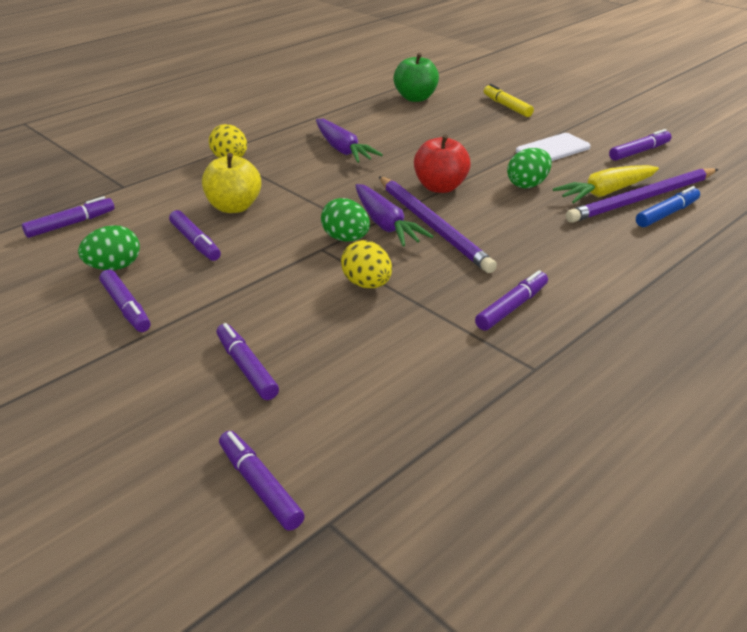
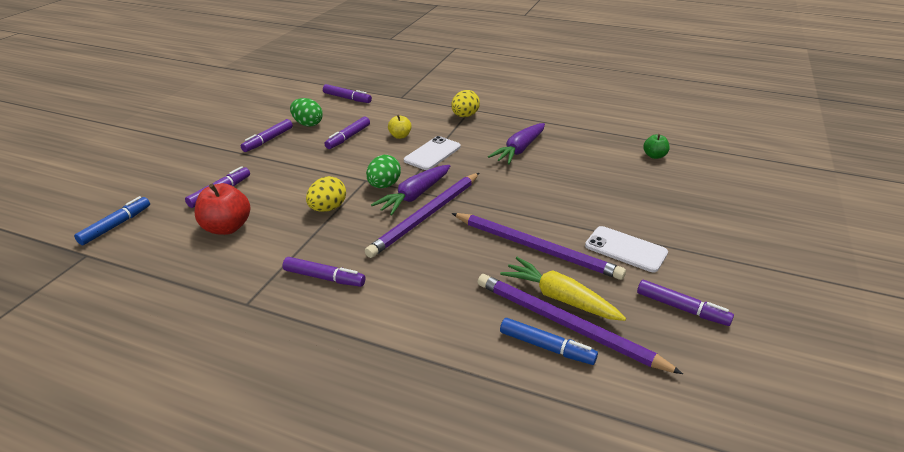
camera: 65 degrees right, 0 degrees up
yellow apple [202,153,261,213] -> yellow apple [388,115,411,139], size x0.57
purple marker [219,431,304,531] -> blue marker [74,196,150,245]
green apple [394,53,439,102] -> green apple [643,134,670,159], size x0.57
red apple [414,134,471,193] -> red apple moved to [194,183,251,235]
yellow marker [484,84,534,117] -> none
green egg [507,148,552,188] -> purple pencil [452,213,626,280]
none -> white phone [404,136,461,170]

